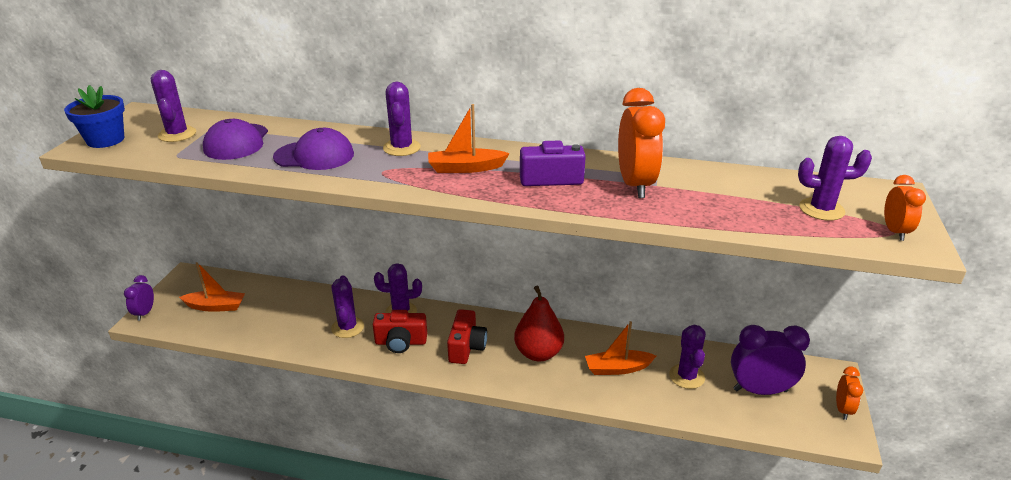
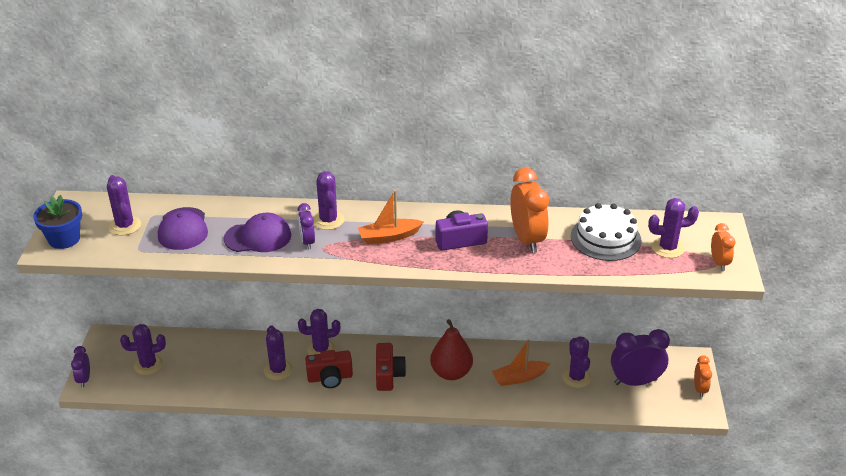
camera: 10 degrees left, 5 degrees up
orange boat [179,262,245,312] -> purple cactus [120,324,166,375]
none -> purple clock [298,203,315,250]
none -> white cake [571,203,641,261]

